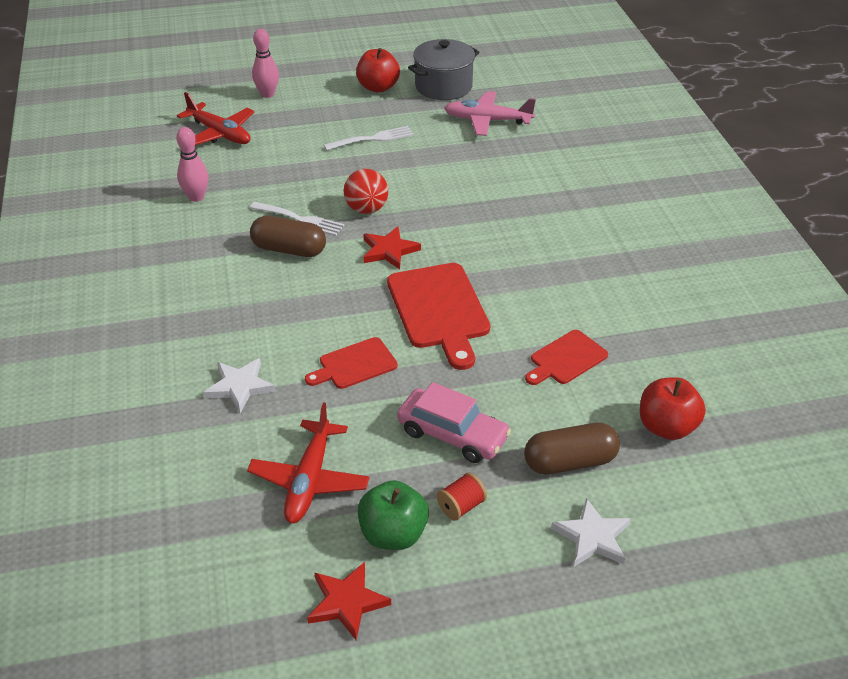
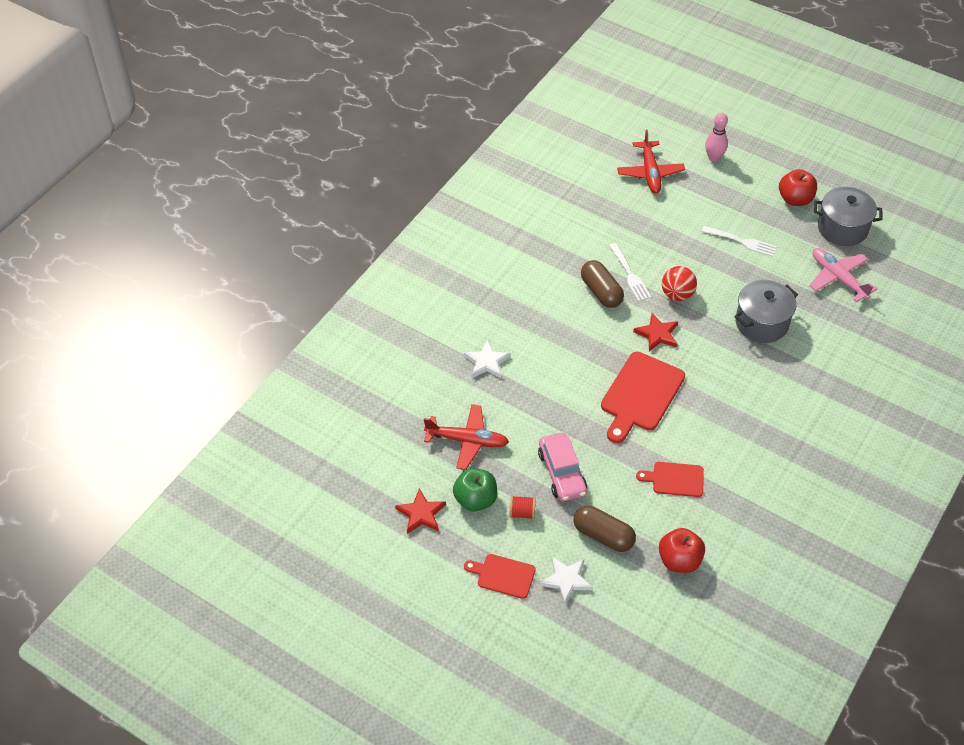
camera: 45 degrees right, 10 degrees up
pink bowling pin [176,127,208,202] -> none
red plane [247,403,370,523] -> red plane turned 135 degrees counterclockwise [424,404,509,470]
red cutting board [305,337,398,389] -> red cutting board moved to [464,554,536,599]
none -> grey pot [734,280,798,343]

